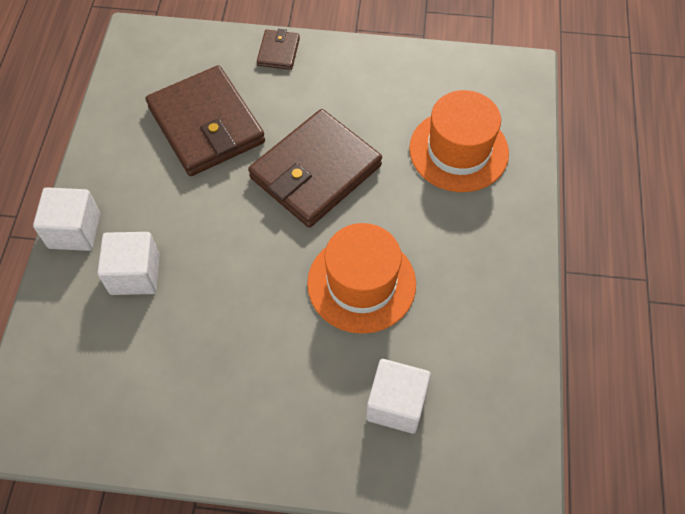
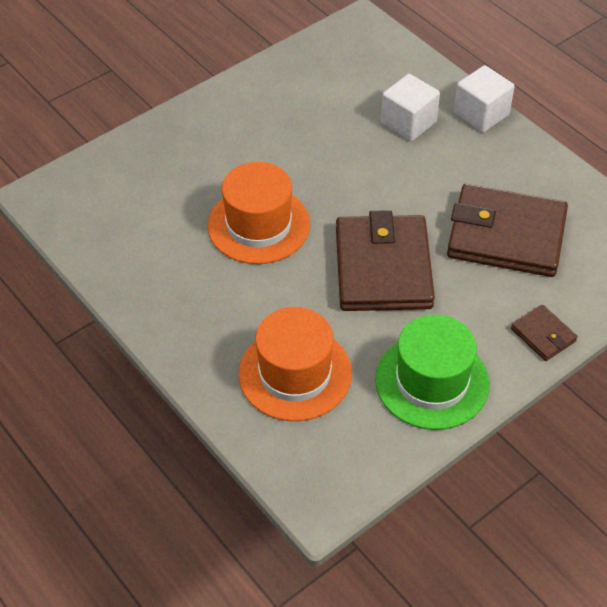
camera: 135 degrees right, 10 degrees down
white cube [366,359,431,434] -> none
none -> green hat [375,315,490,430]

